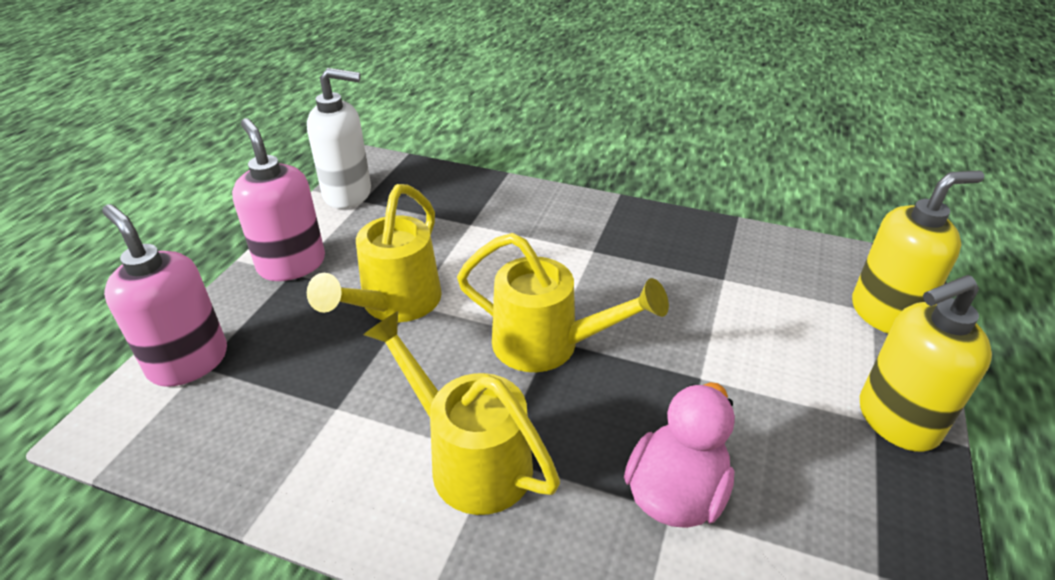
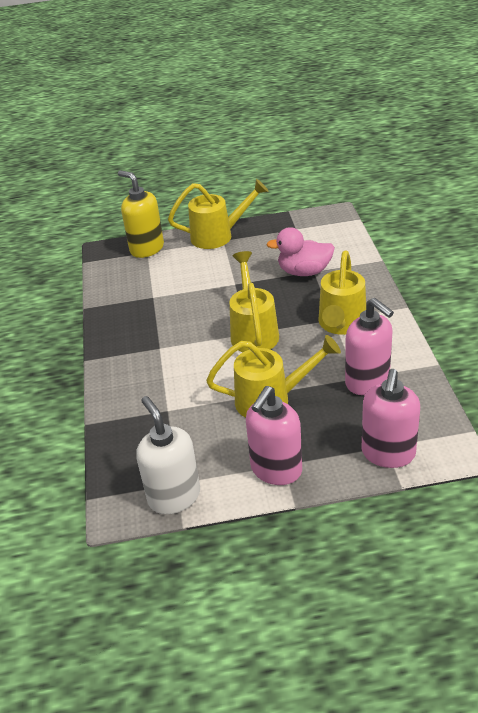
camera: 115 degrees left, 0 degrees up
yellow soap dispenser [860,275,992,452] -> yellow watering can [168,179,269,249]
none -> pink soap dispenser [345,298,394,395]

